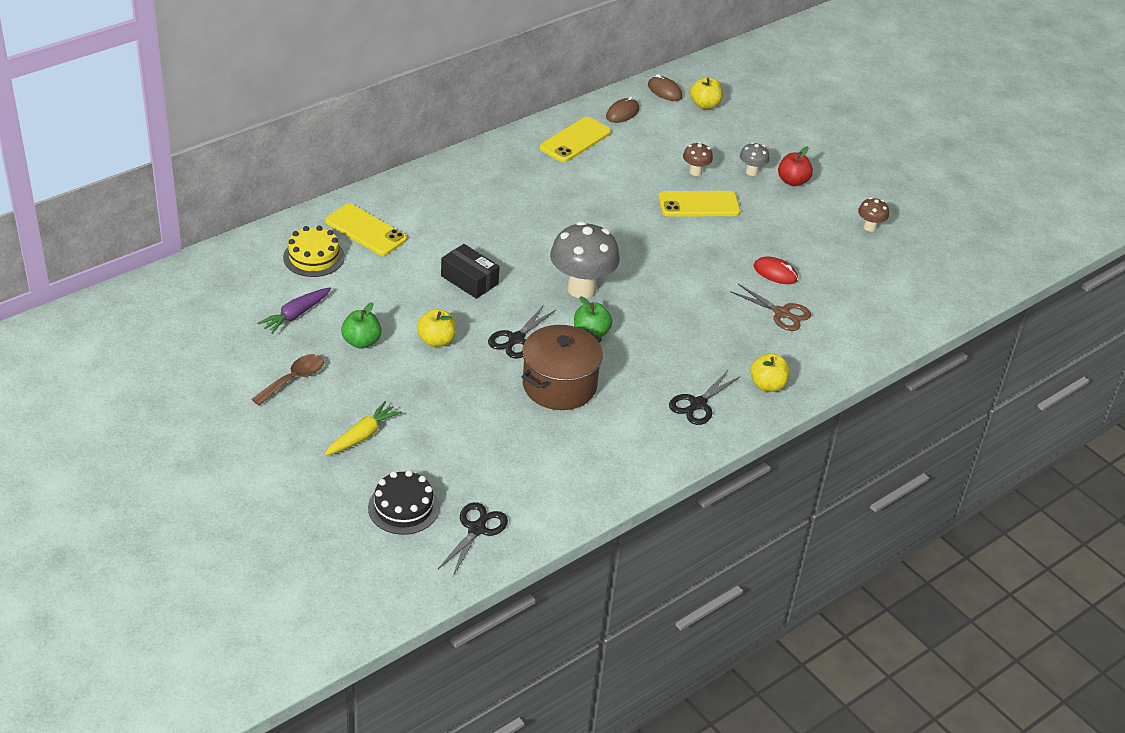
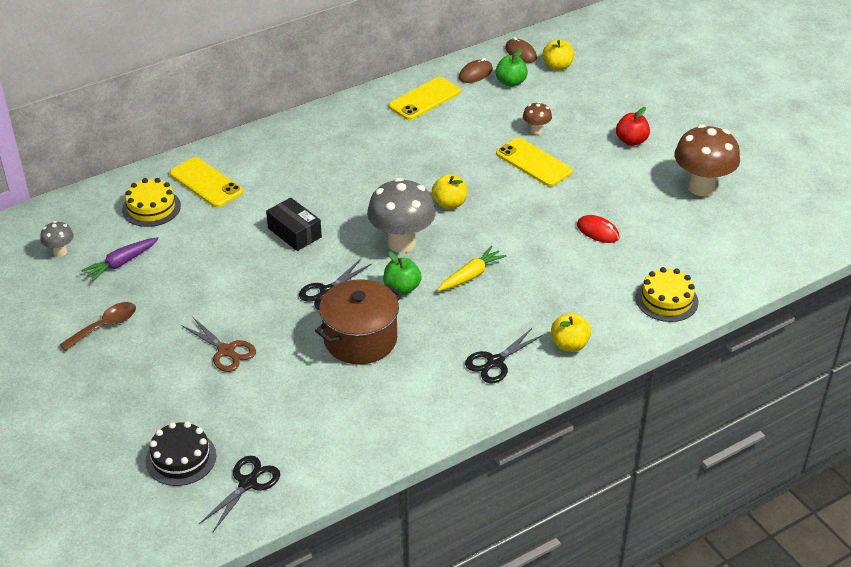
camera: 10 degrees right, 0 degrees up
yellow carrot [324,401,402,456] -> yellow carrot moved to [438,246,506,291]
green apple [341,302,381,349] -> green apple moved to [495,49,528,87]
yellow apple [417,309,456,347] -> yellow apple moved to [432,174,467,209]
yellow phone [658,191,740,217] -> yellow phone turned 45 degrees clockwise [496,138,573,187]
brown scissors [730,284,811,331] -> brown scissors moved to [181,317,256,372]
grey mushroom [740,142,770,176] -> grey mushroom moved to [40,221,74,257]
brown mushroom [858,197,889,232] -> brown mushroom [674,124,740,196], size x2.09
none -> yellow cake [636,267,699,322]

